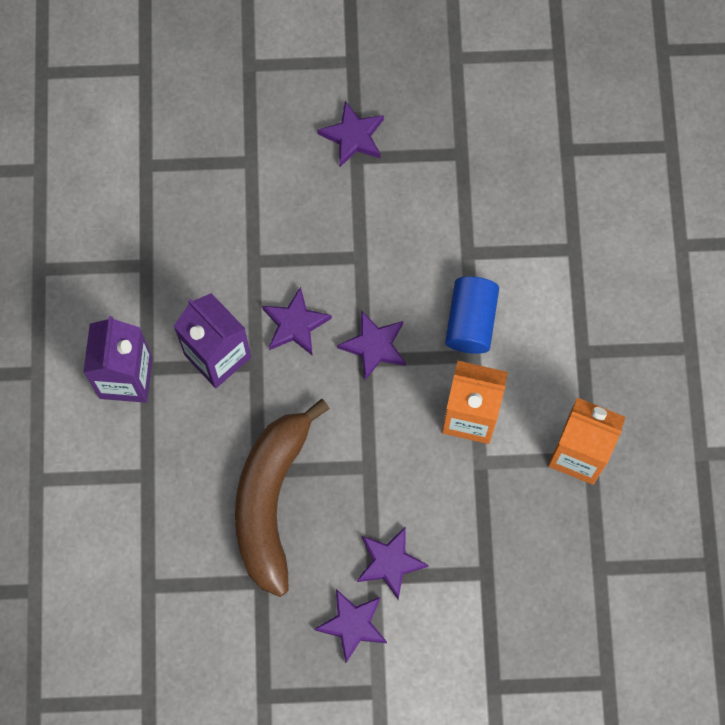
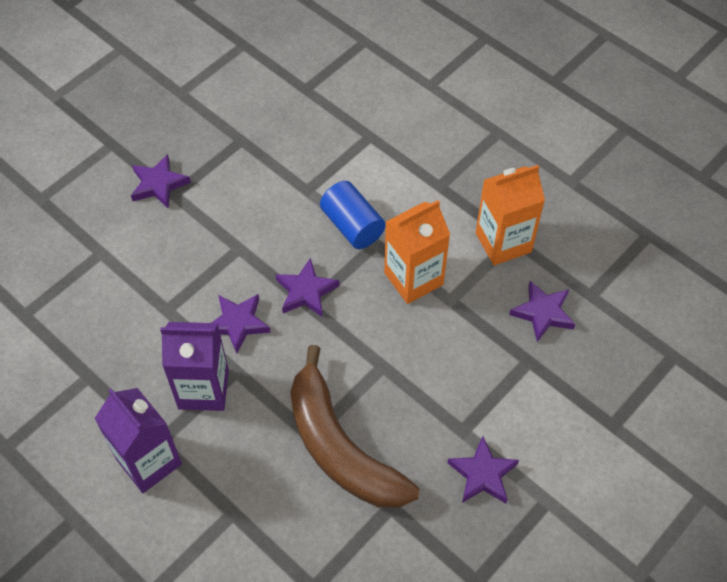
camera: 45 degrees left, 15 degrees down
purple star [357,526,429,599] -> purple star moved to [509,281,575,342]

